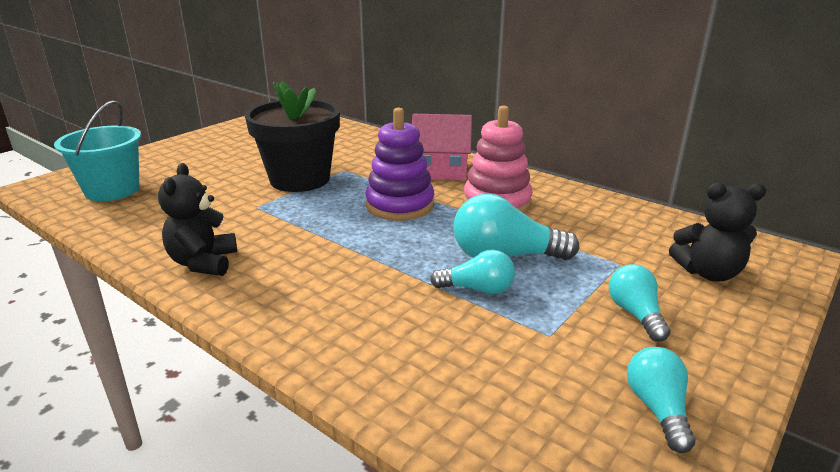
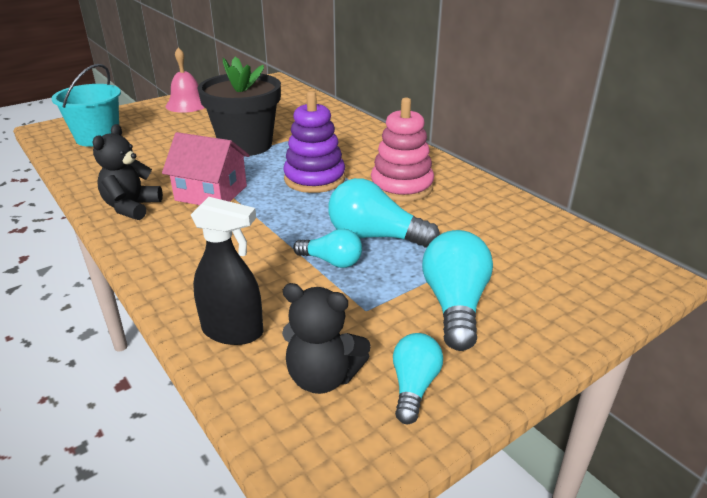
camera: 15 degrees right, 5 degrees up
pink house [412,114,472,180] -> pink house moved to [162,132,250,205]
turquoise light bulb [609,264,671,342] -> turquoise light bulb [422,230,493,351], size x1.64
black teddy bear [669,182,766,281] -> black teddy bear moved to [282,283,371,394]
none -> pink bell [166,47,204,113]
none -> black spray bottle [191,197,263,345]

